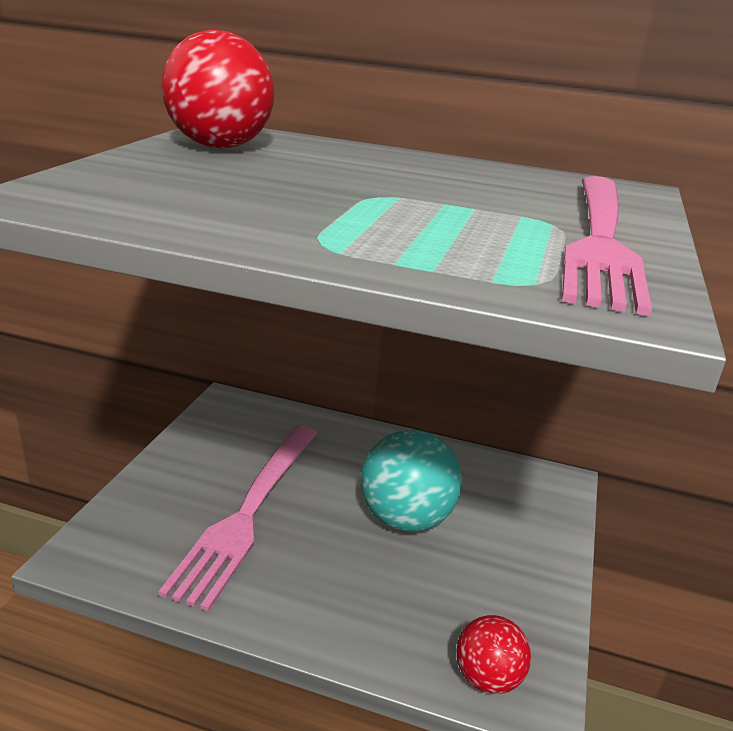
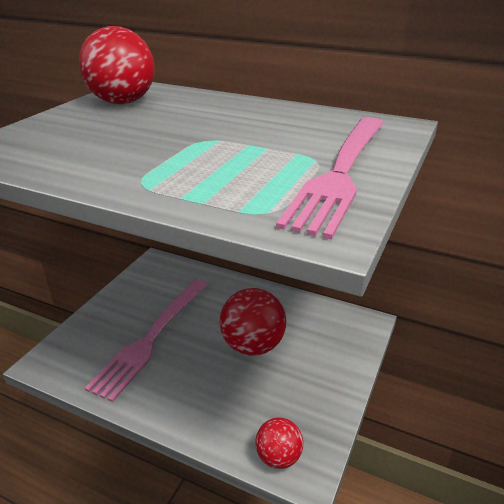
camera: 10 degrees right, 5 degrees up
turquoise ball [361,429,462,532] -> red ball [220,288,286,356]

